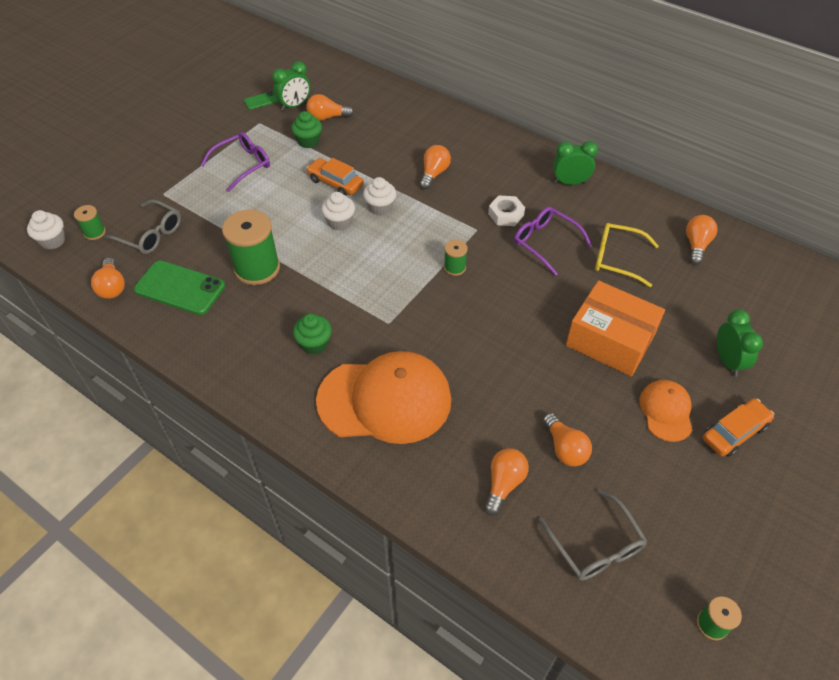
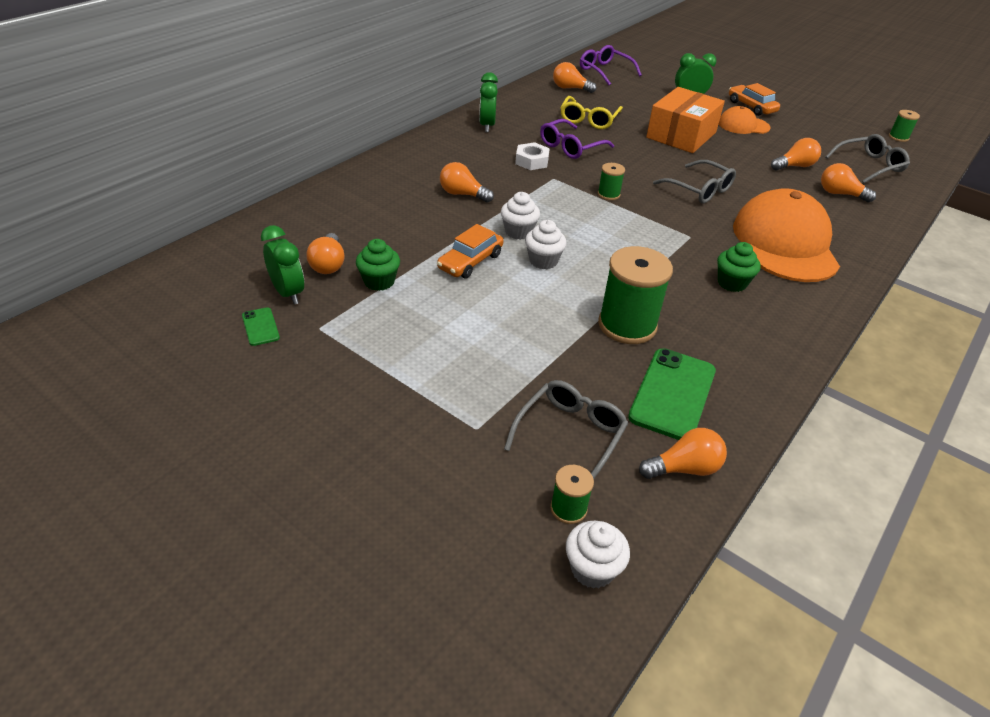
camera: 90 degrees left, 10 degrees down
purple glasses [201,132,270,192] -> purple glasses moved to [580,45,642,85]
none -> grey glasses [653,160,736,203]

